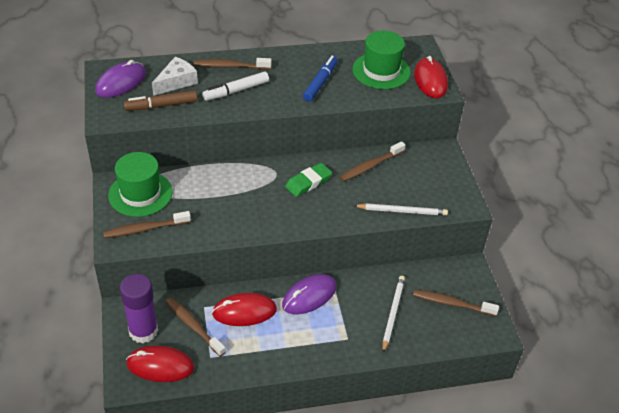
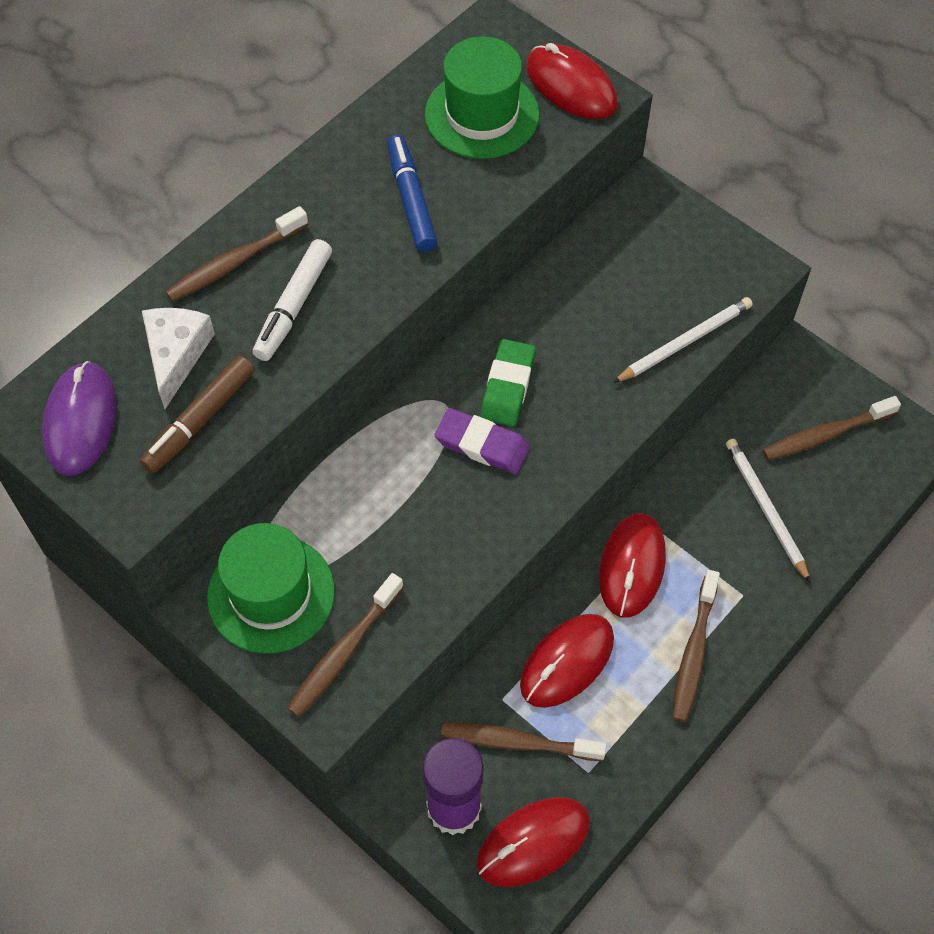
camera: 35 degrees left, 15 degrees up
purple mouse [282,274,336,314] -> red mouse [599,513,666,618]
brown toothbrush [340,141,405,182] -> brown toothbrush moved to [672,570,720,722]
none -> purple eraser [435,408,530,474]

